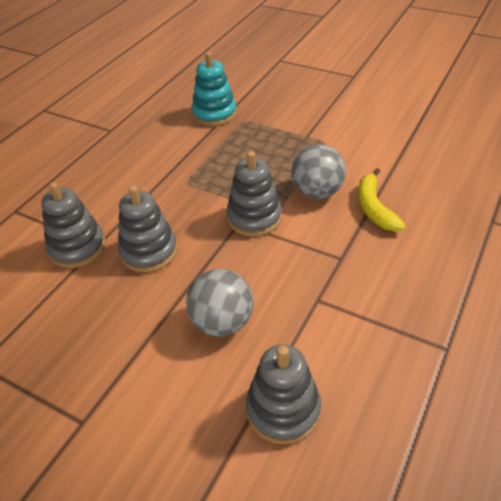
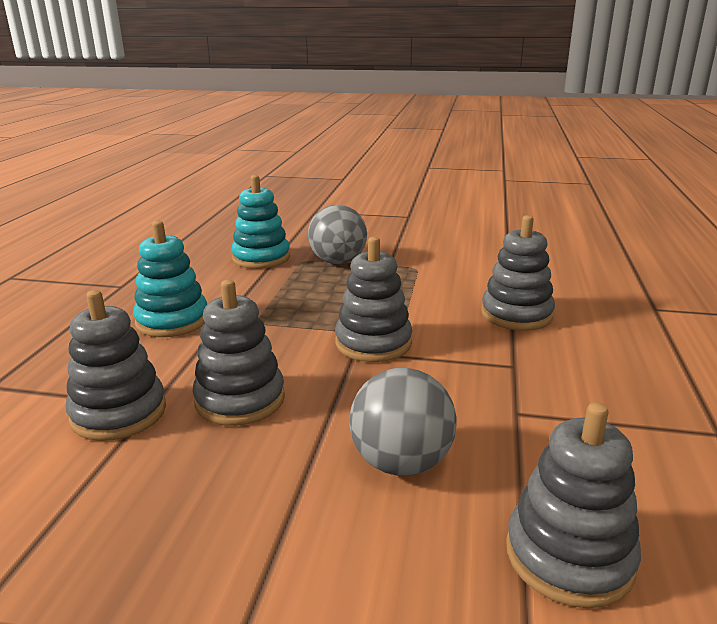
camera: 20 degrees left, 20 degrees down
grey ball [291,144,346,199] -> grey ball moved to [308,205,367,264]
yellow banana [358,168,405,231] -> grey stacking toy [481,215,555,331]
none -> turquoise stacking toy [133,221,207,337]

